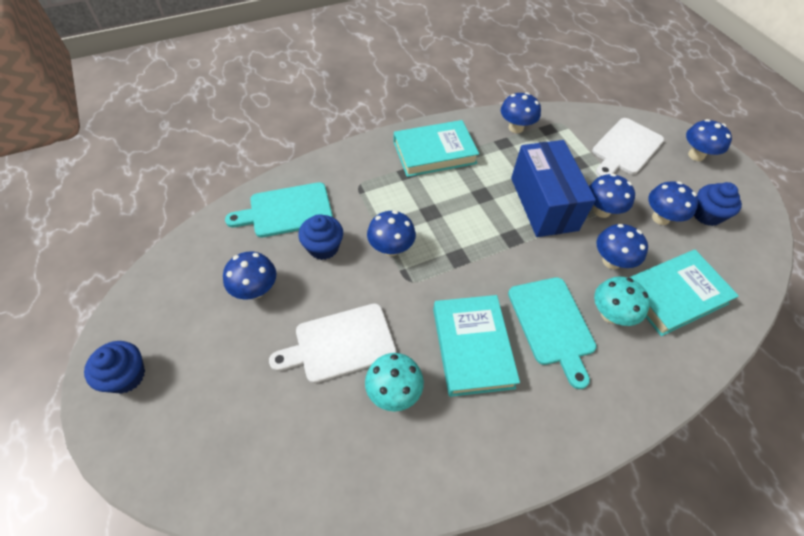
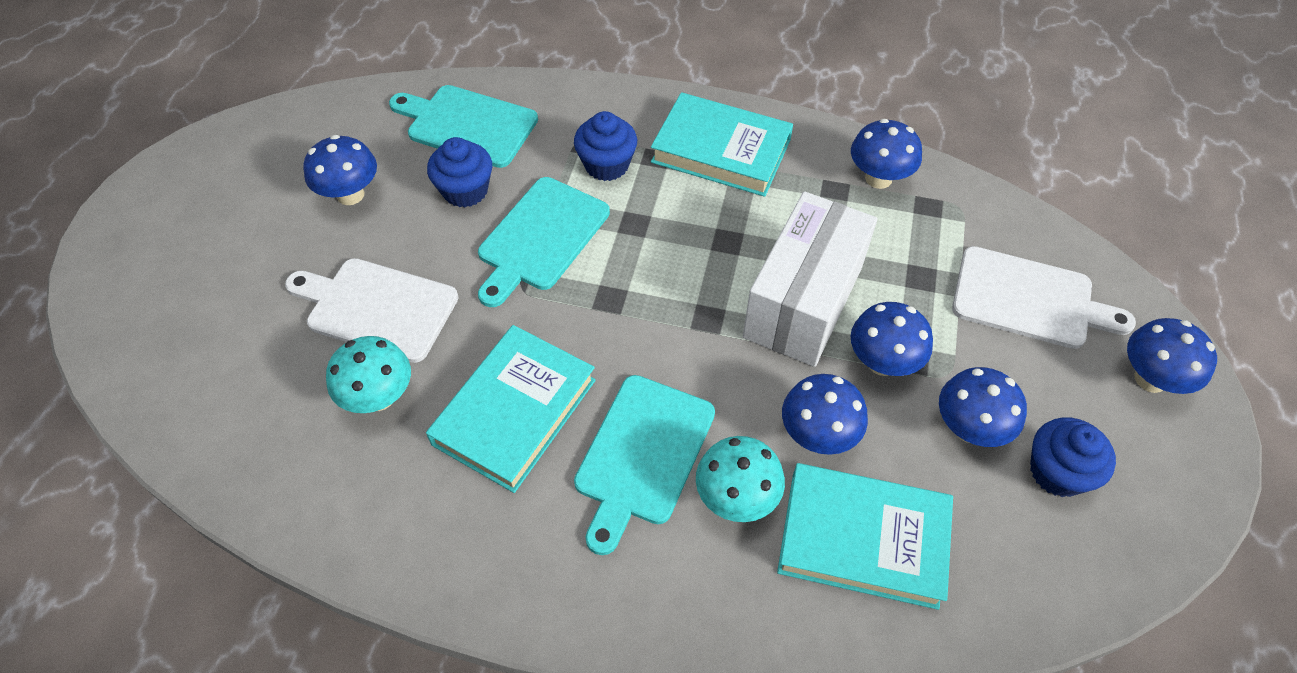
camera: 40 degrees right, 0 degrees up
blue cupcake [84,341,145,394] -> blue cupcake moved to [574,111,637,181]
blue mushroom [367,210,416,256] -> turquoise cutting board [478,177,610,307]
blue box [511,140,596,237] -> white box [743,191,877,367]
white cutting board [592,118,664,177] -> white cutting board turned 150 degrees counterclockwise [952,246,1136,349]

